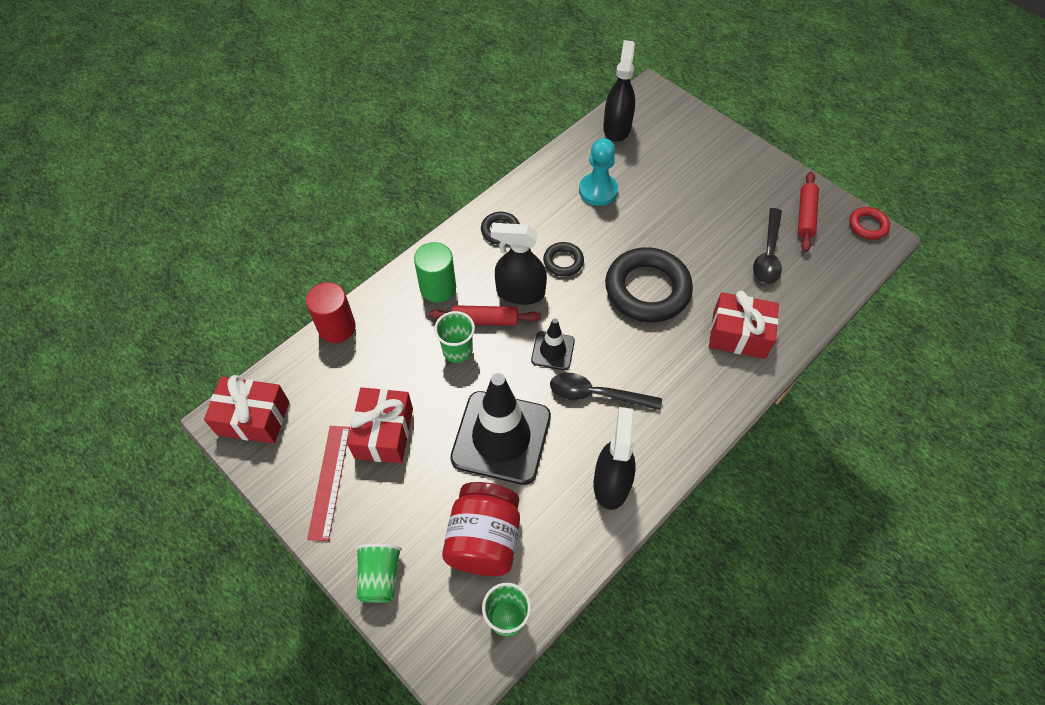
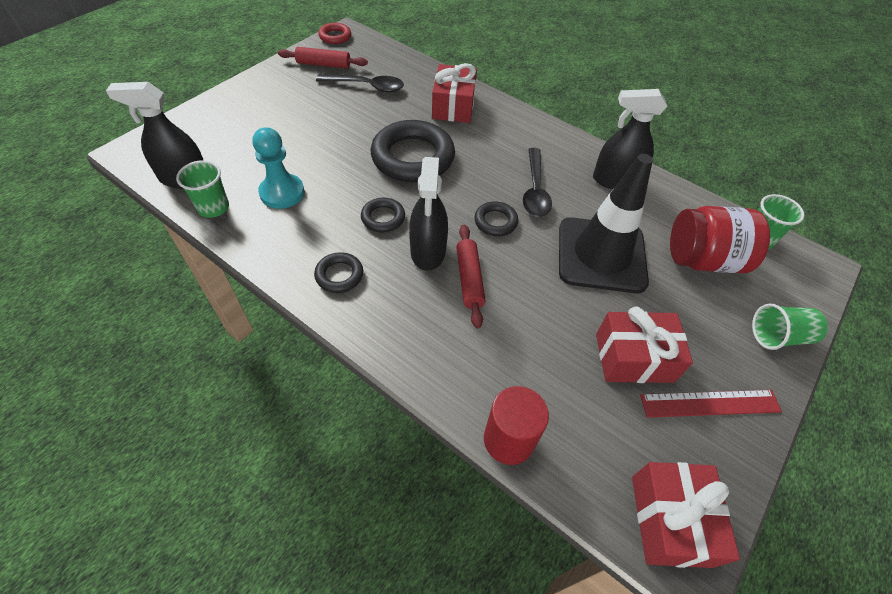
camera: 100 degrees left, 5 degrees down
green cylinder [414,242,456,303] -> none
green cup [434,311,475,363] -> green cup moved to [176,160,229,218]
black traffic cone [531,318,575,370] -> black ring [475,201,518,236]

